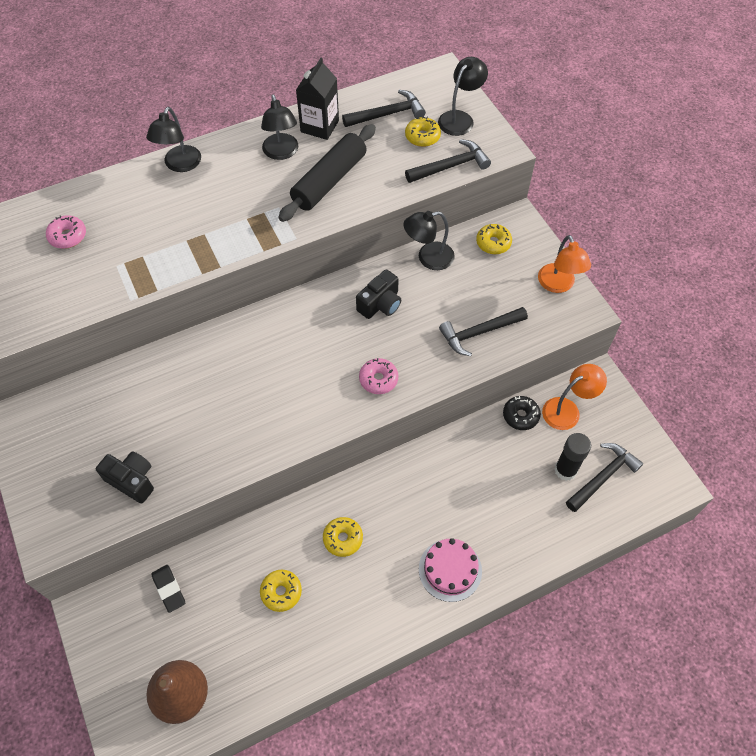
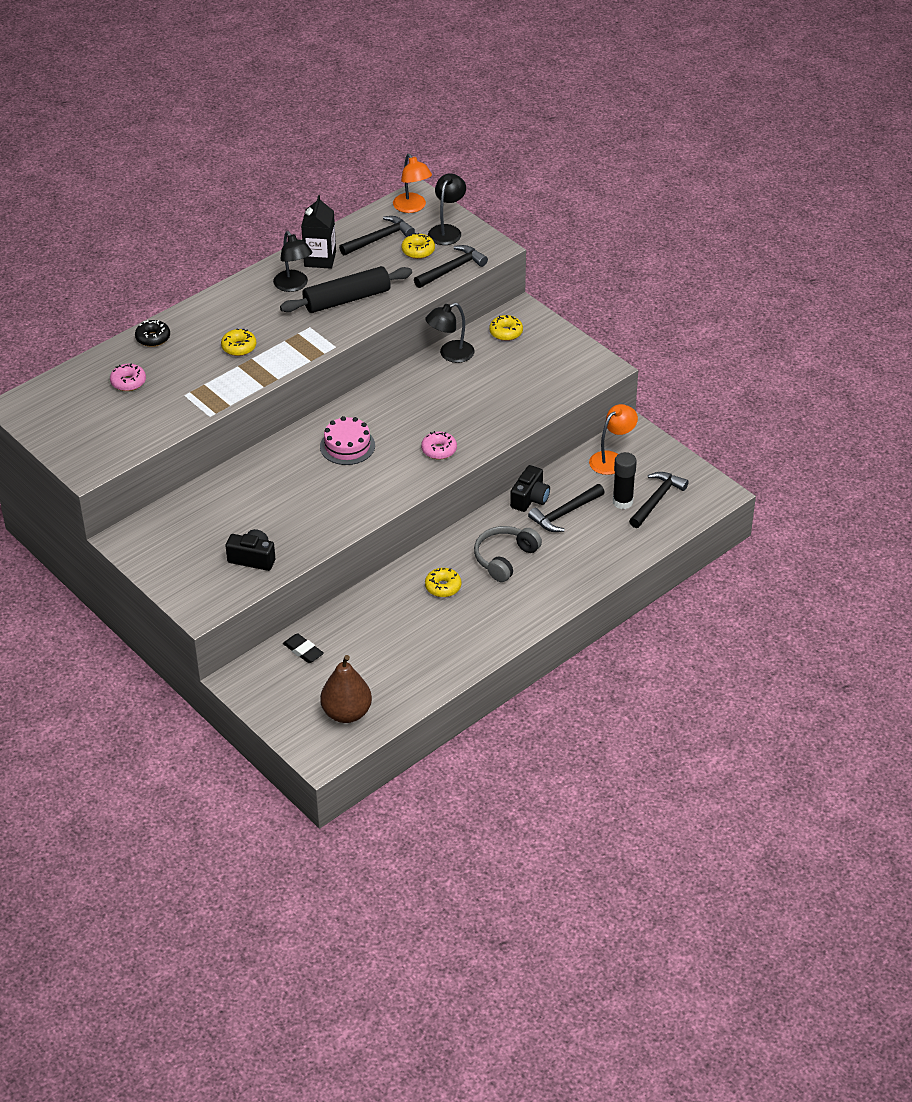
camera: 15 degrees left, 15 degrees down
black lamp [146,107,201,172] -> none
yellow donut [260,570,302,612] -> yellow donut moved to [221,328,256,356]
black rolling pin [278,124,376,222] -> black rolling pin turned 45 degrees clockwise [280,266,412,313]
black camera [356,269,401,319] -> black camera moved to [510,465,550,512]
pink cake [419,538,482,602] -> pink cake moved to [320,416,375,465]
black hammer [439,307,528,356] -> black hammer moved to [528,484,605,532]
black donut [503,396,541,430] -> black donut moved to [135,320,170,347]
orange lamp [538,235,591,293] -> orange lamp moved to [393,154,432,213]
none -> grey headphones [474,526,542,582]

